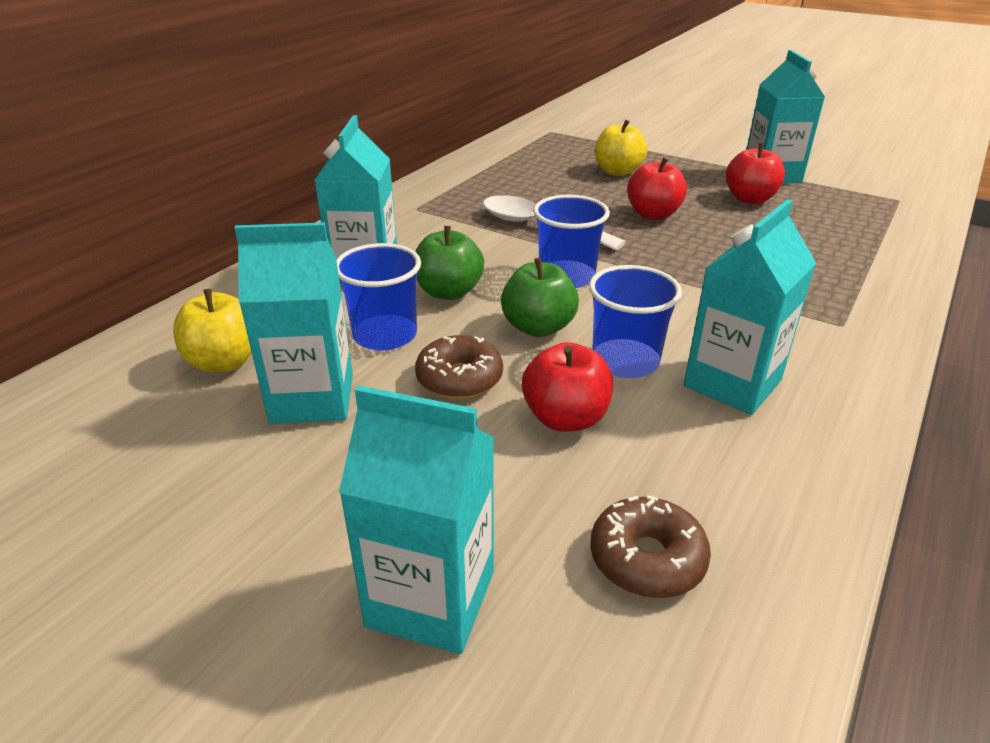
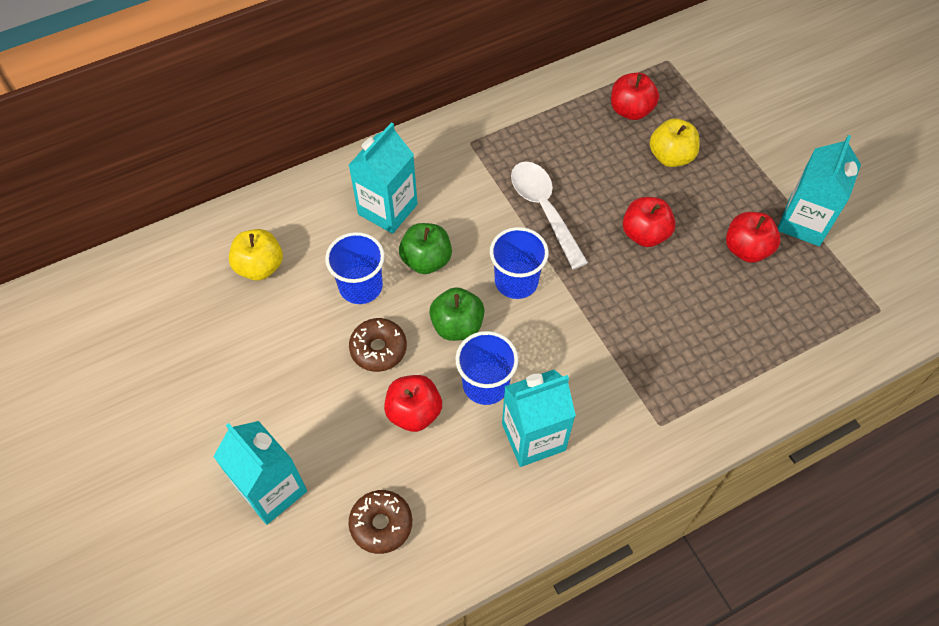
camera: 30 degrees right, 25 degrees up
turquoise carton [235,222,353,424] -> none
none -> red apple [611,73,659,120]

